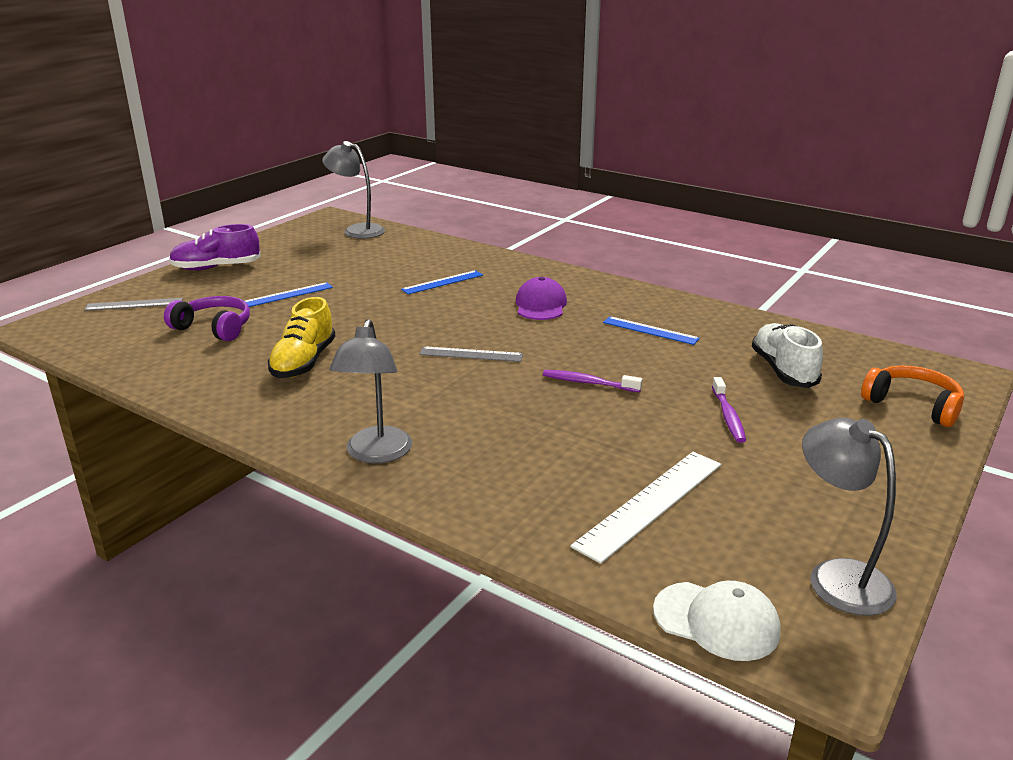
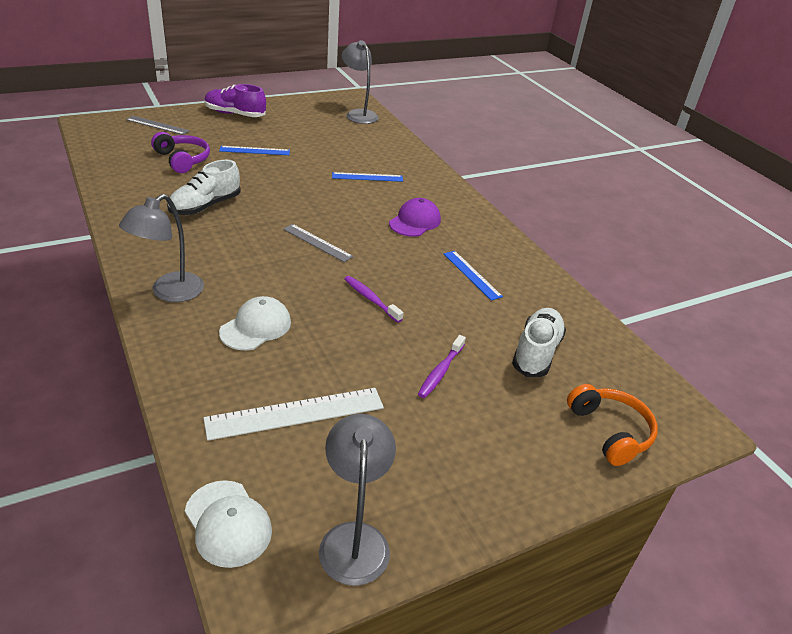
camera: 25 degrees right, 10 degrees up
yellow shoe [268,297,336,378] -> white shoe [167,160,241,215]
none -> white cap [219,296,291,350]

